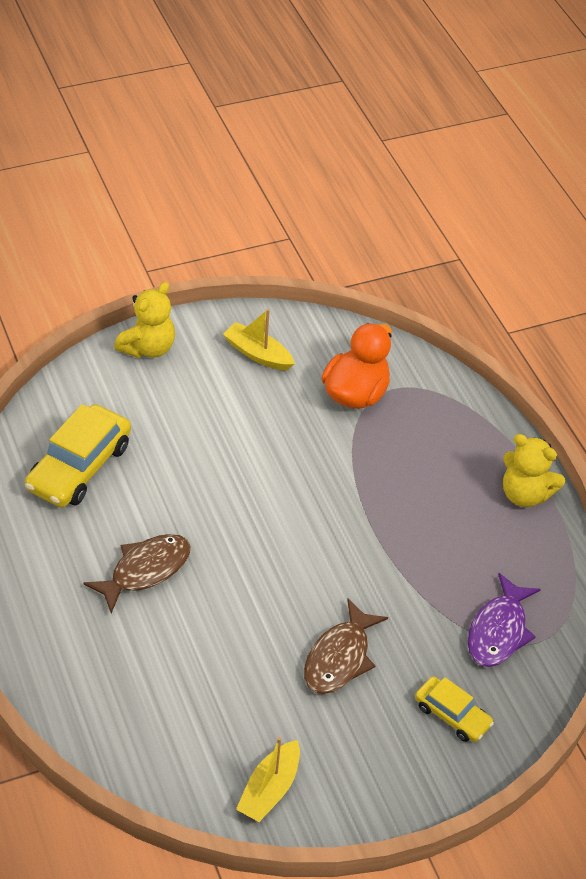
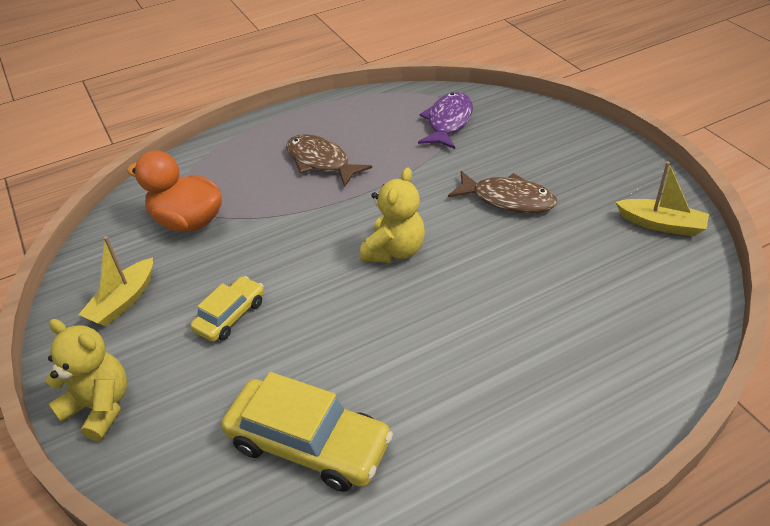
camera: 90 degrees left, 5 degrees down
brown fish [83,534,191,613] -> brown fish moved to [286,134,372,187]
yellow car [415,676,494,742] -> yellow car moved to [190,276,264,342]
purple fish [468,573,541,667] -> purple fish turned 90 degrees counterclockwise [418,92,473,149]
yellow teddy bear [503,434,565,507] -> yellow teddy bear moved to [360,167,425,263]

